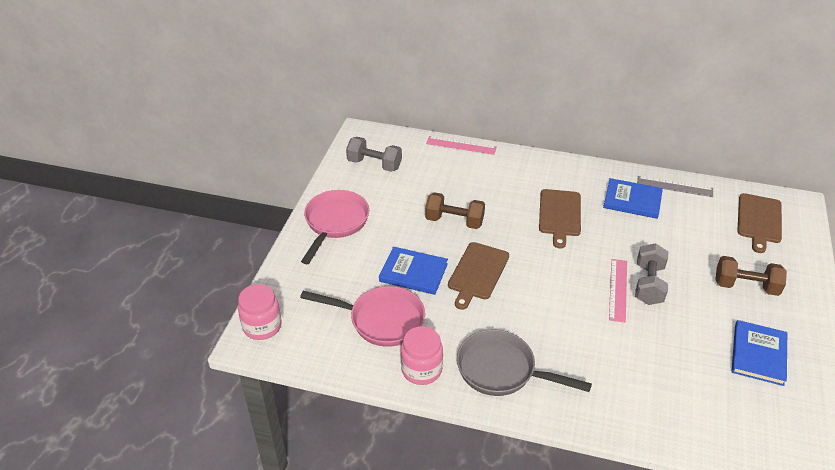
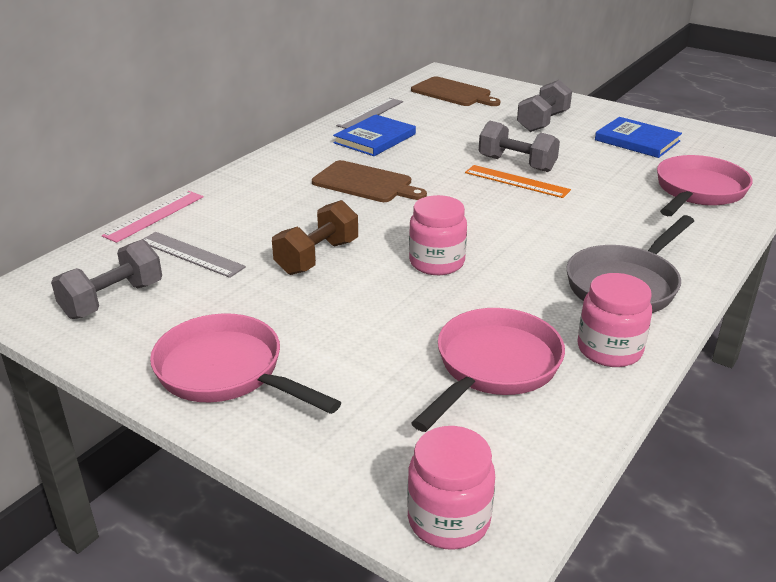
camera: 70 degrees left, 10 degrees down
blue book [379,247,448,295] -> none
brown cutting board [448,242,509,310] -> pink jar [409,195,467,275]
pink ruler [609,259,627,323] -> orange ruler [465,165,571,198]
brown dumbbell [715,256,787,296] -> grey dumbbell [517,80,572,132]
none -> grey ruler [142,232,246,278]
none -> pink pan [657,155,752,216]

